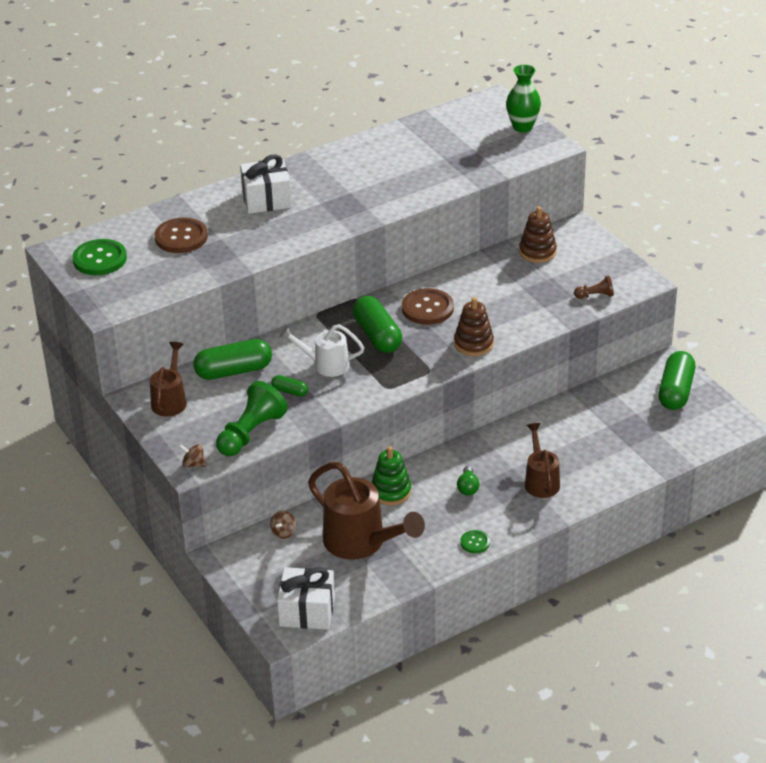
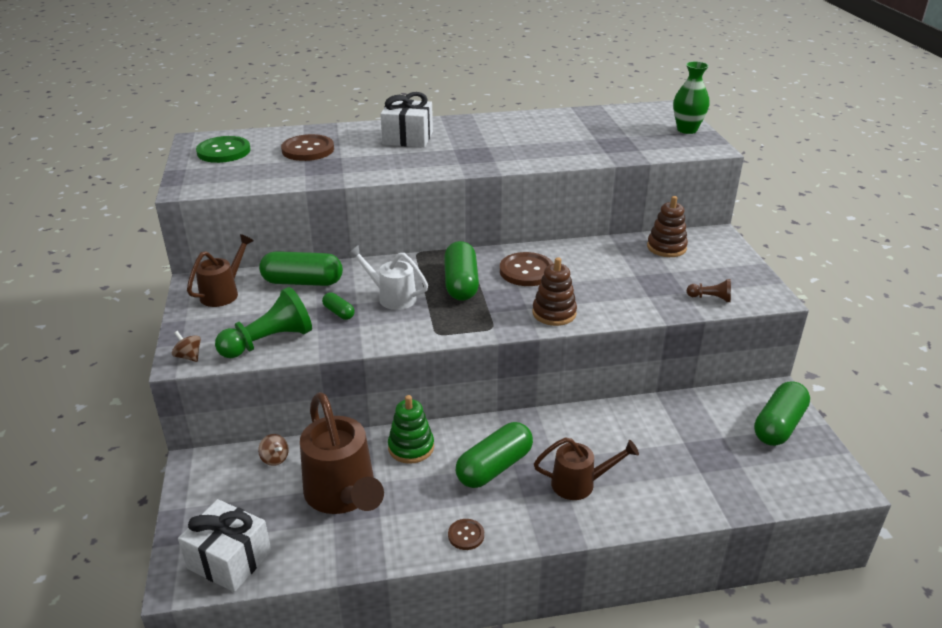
camera: 20 degrees right, 5 degrees down
brown spinning top [270,511,296,539] -> brown spinning top turned 90 degrees counterclockwise [258,434,289,466]
green light bulb [457,466,480,496] -> green capsule [456,422,533,488]
green button [460,530,490,553] -> brown button [448,519,484,550]
brown watering can [525,423,560,498] -> brown watering can turned 75 degrees clockwise [534,437,639,500]

